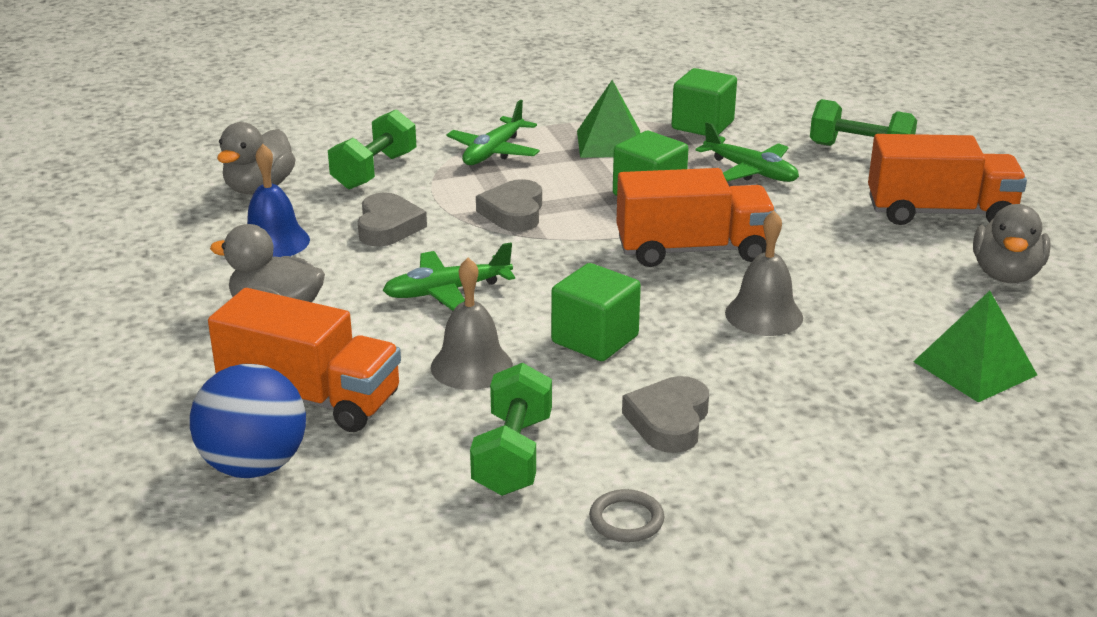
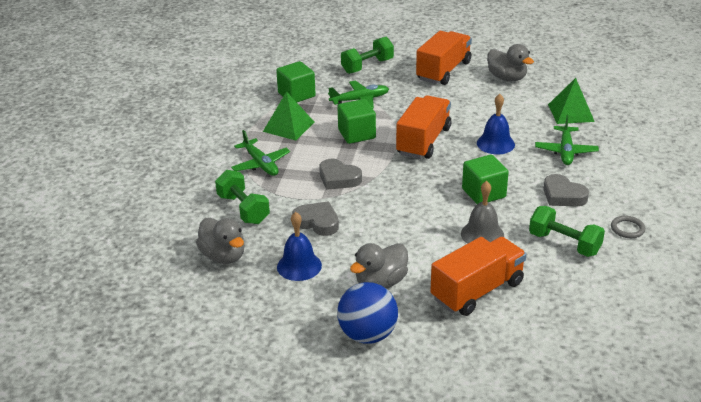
camera: 60 degrees left, 5 degrees up
blue ball [190,364,306,478] -> blue ball moved to [337,282,398,344]
green plane [383,242,515,311] -> green plane moved to [535,115,599,165]
grey bell [725,211,803,336] -> blue bell [477,94,515,154]

